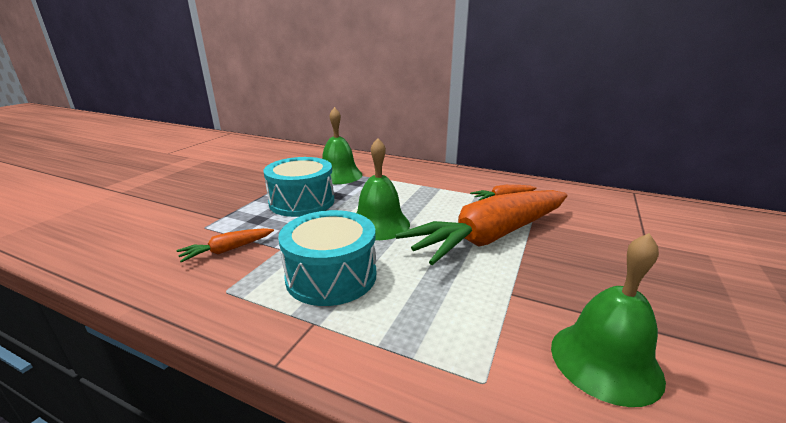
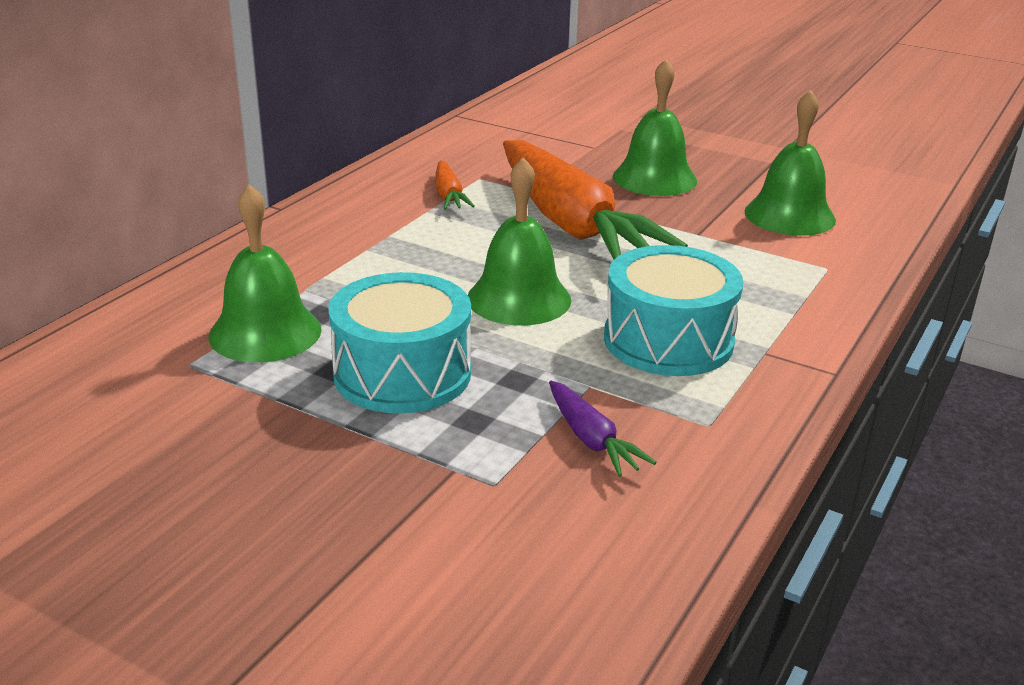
camera: 85 degrees left, 5 degrees up
orange carrot [176,228,274,262] -> purple carrot [549,381,657,477]
none -> green bell [612,59,697,196]

